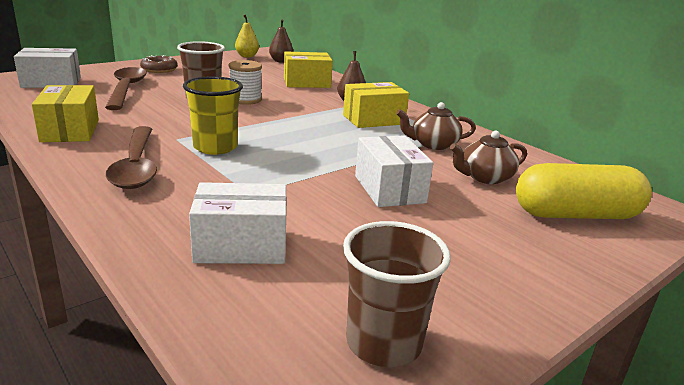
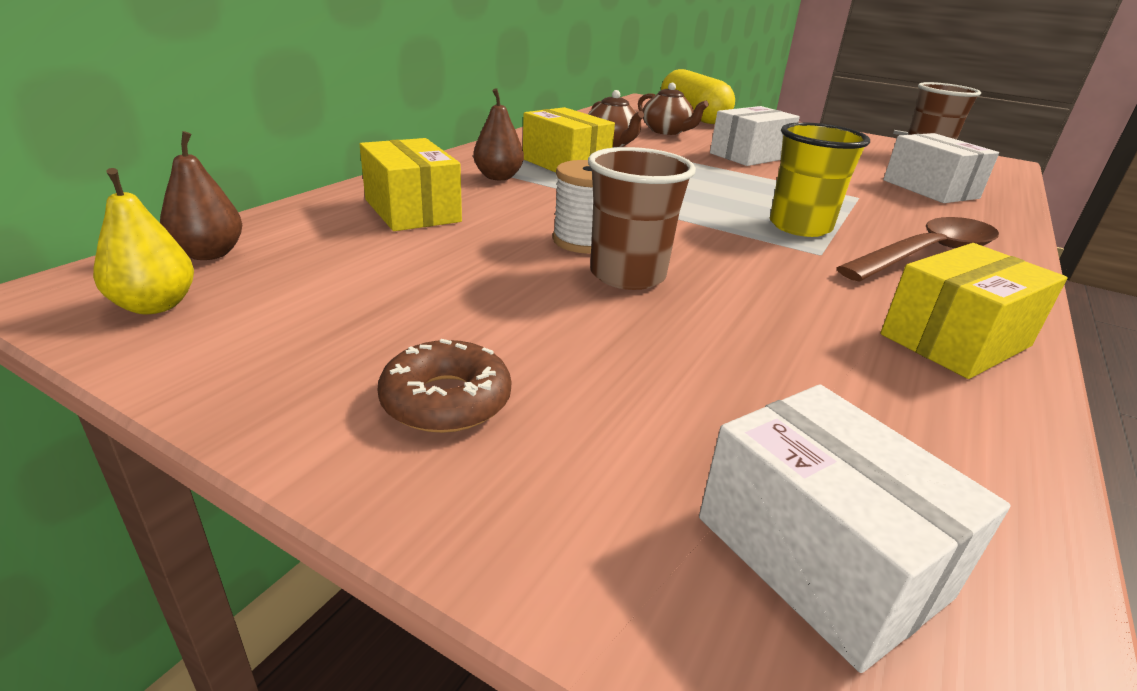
camera: 110 degrees left, 5 degrees up
brown spoon [105,67,147,110] -> none

